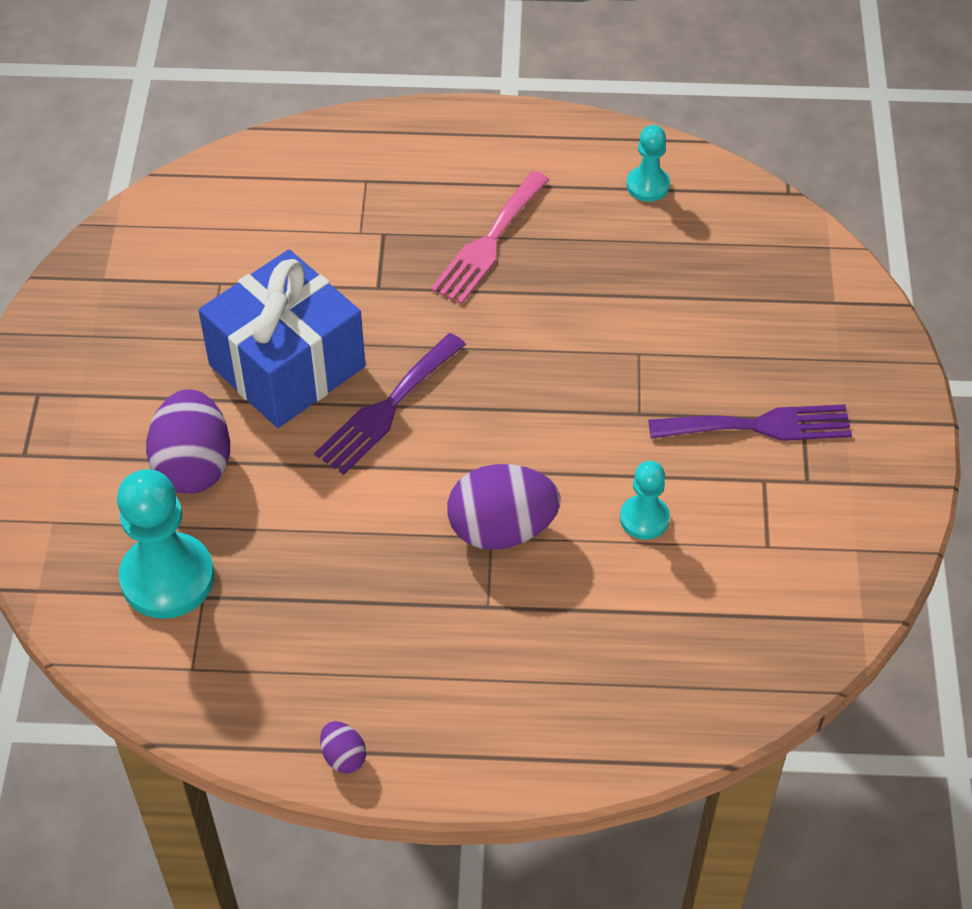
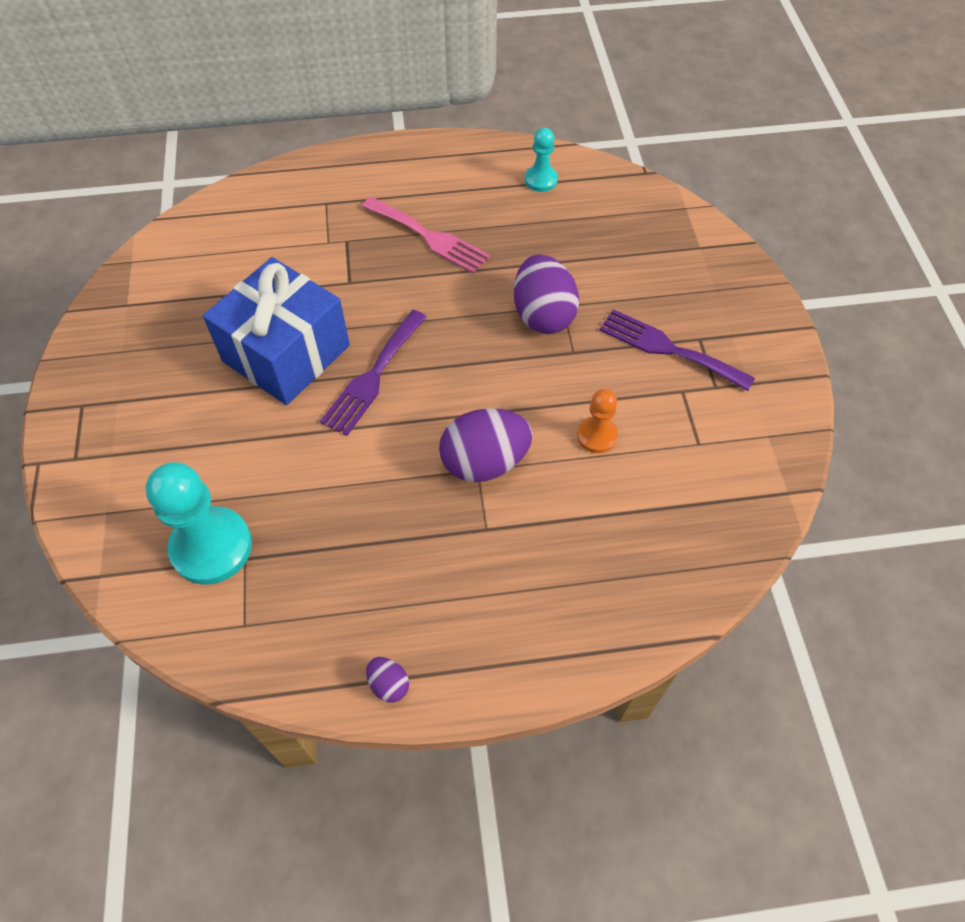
camera: 10 degrees left, 5 degrees up
purple egg [146,389,230,494] -> purple egg moved to [514,254,579,334]
pink fork [431,171,550,304] -> pink fork turned 75 degrees counterclockwise [362,197,490,274]
turquoise pawn [620,461,670,540] -> orange pawn [577,389,618,453]
purple fork [648,404,852,441] -> purple fork turned 135 degrees counterclockwise [599,309,755,391]

